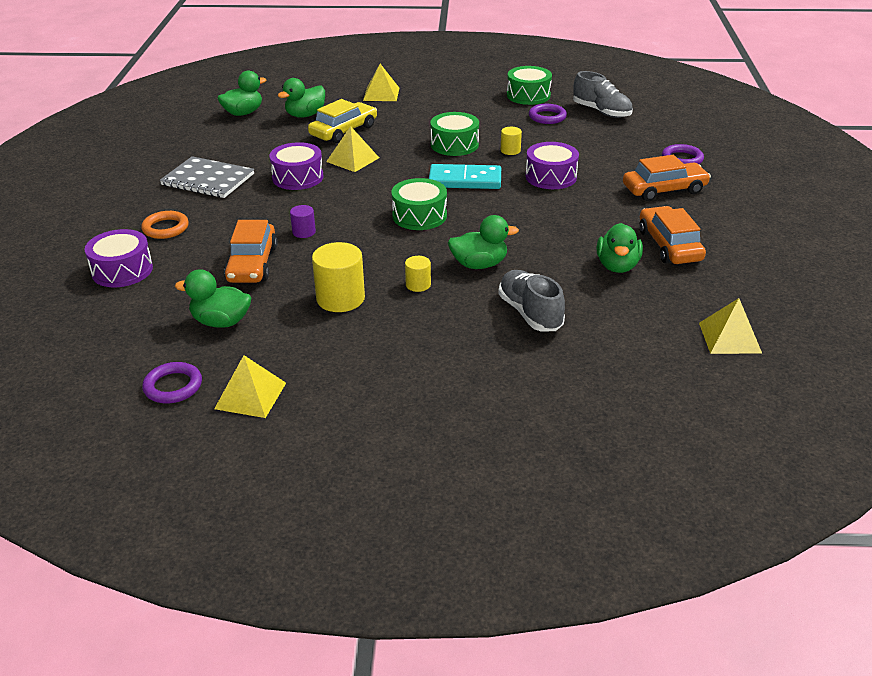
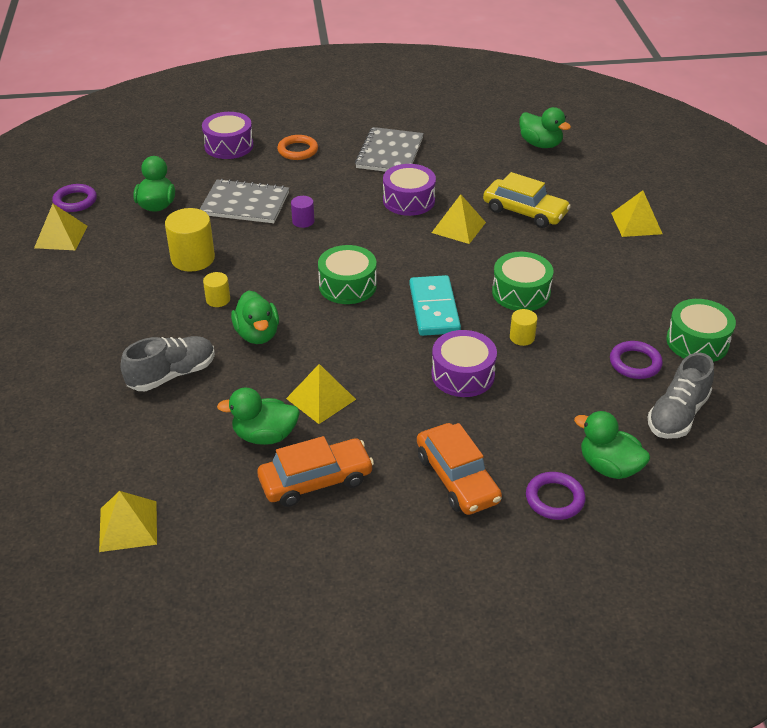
camera: 80 degrees right, 5 degrees up
orange car [224,220,278,283] -> grey notebook [200,179,289,223]
green duck [277,78,325,118] -> green duck moved to [574,411,650,479]
none -> yellow pyramid [286,364,356,424]

